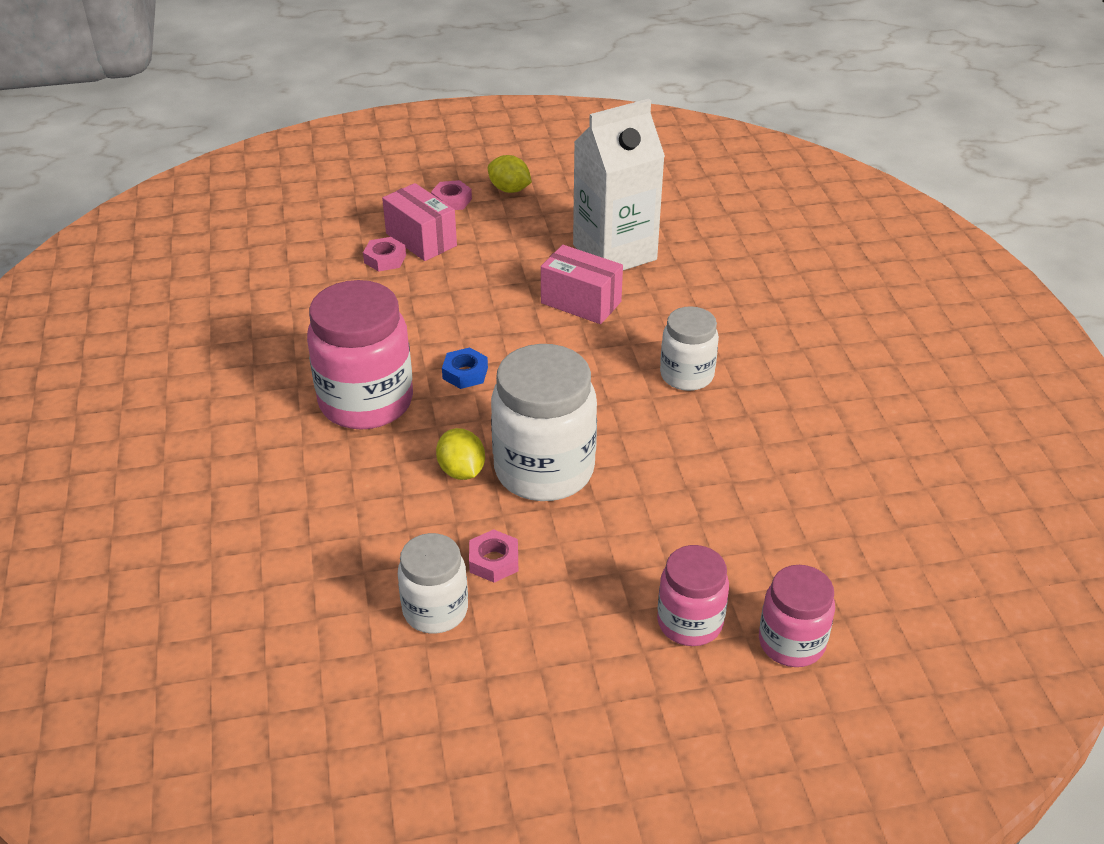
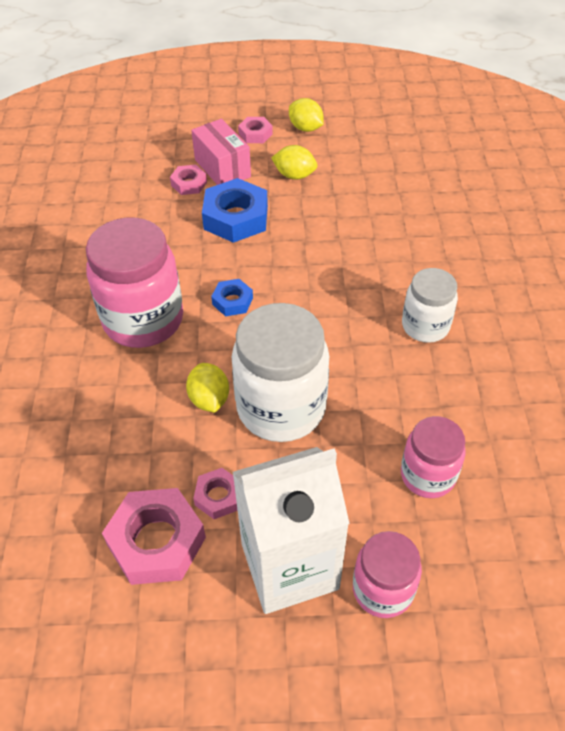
camera: 10 degrees right, 10 degrees up
white jar [398,533,468,634] -> pink nut [102,488,206,585]
pink box [541,245,623,324] -> none
white carton [573,99,665,270] -> white carton moved to [233,447,350,614]
pink jar [759,565,835,667] -> pink jar moved to [401,416,466,498]
none -> blue nut [202,178,268,243]
none -> yellow lemon [271,145,317,179]

